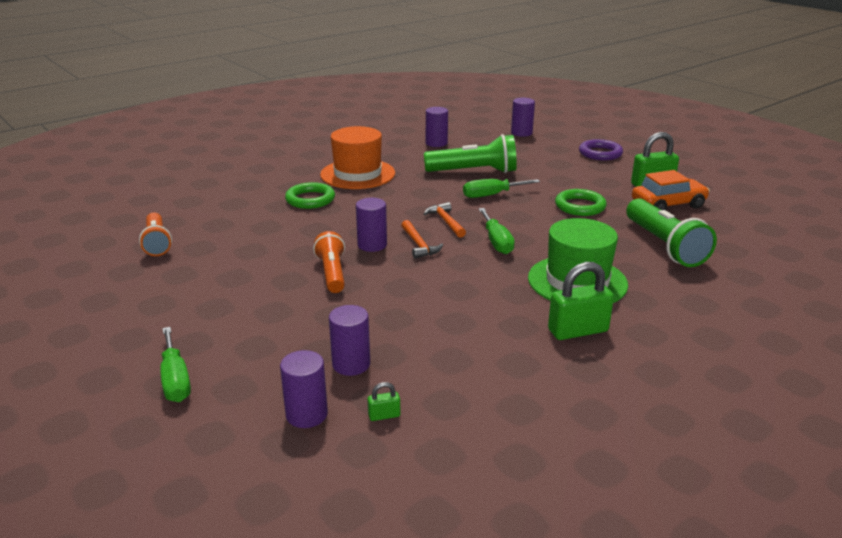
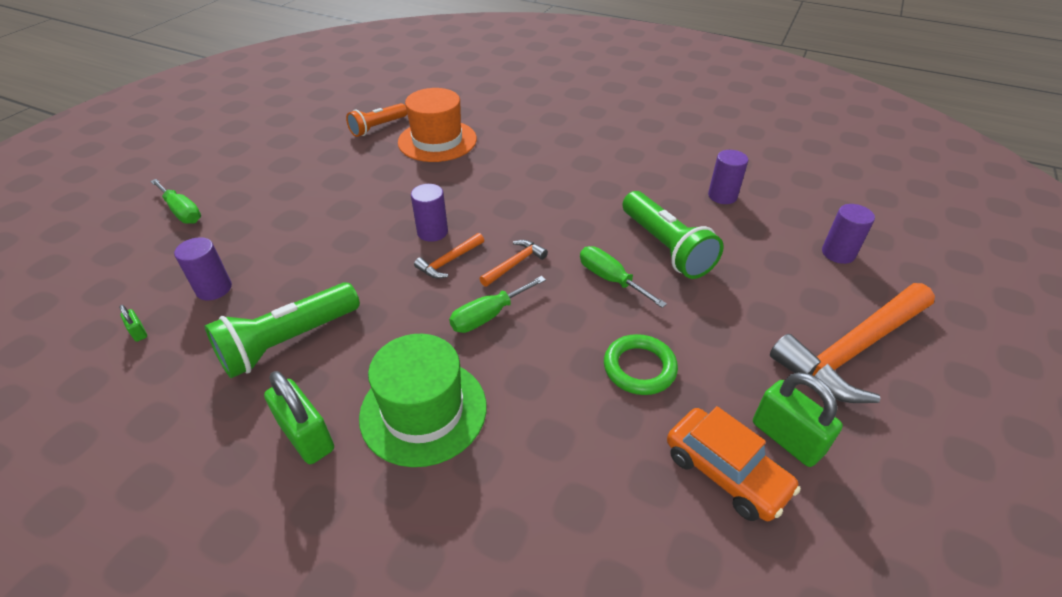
camera: 65 degrees right, 15 degrees up
green screwdriver [160,327,191,402] -> green screwdriver turned 90 degrees counterclockwise [150,179,201,224]
purple cylinder [280,350,328,428] -> none
green ring [285,182,335,209] -> none
orange flashlight [313,231,345,293] -> none
orange hat [320,126,395,189] -> orange hat moved to [398,88,477,162]
purple ring [579,139,623,160] -> orange hammer [770,283,935,403]
green flashlight [626,198,717,267] -> green flashlight moved to [205,282,360,378]

